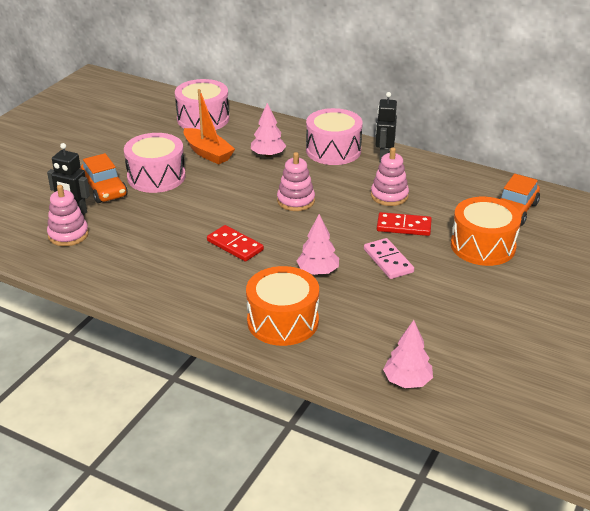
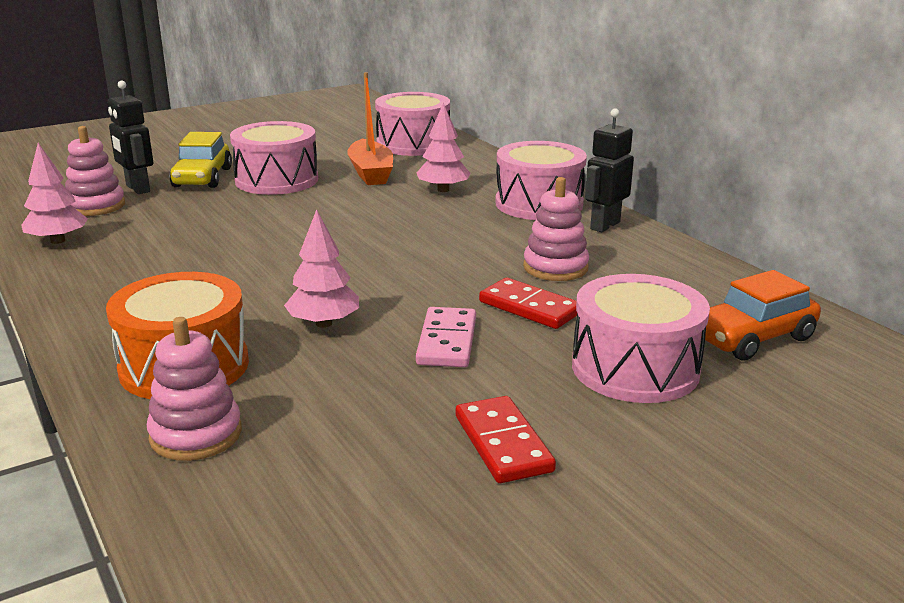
camera: 30 degrees right, 10 degrees down
orange car [81,153,128,203] -> yellow car [169,132,232,188]
red domino [207,225,264,262] -> red domino moved to [456,396,556,483]
pink stacking toy [277,152,315,211] -> pink stacking toy moved to [147,317,242,461]
pink tree [383,320,433,388] -> pink tree moved to [21,143,88,244]
orange drum [451,197,521,266] -> pink drum [572,274,710,403]

